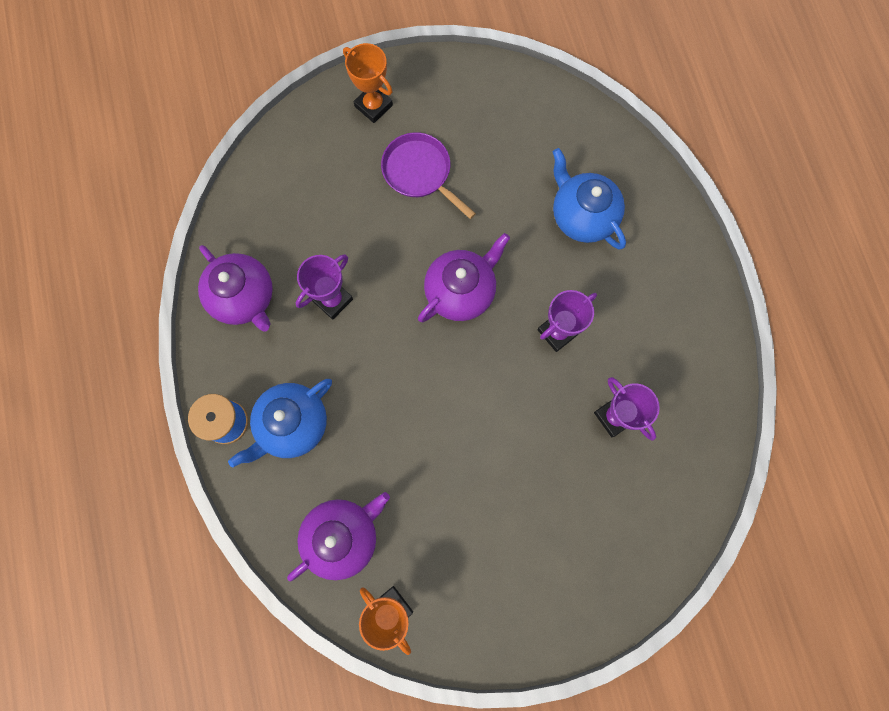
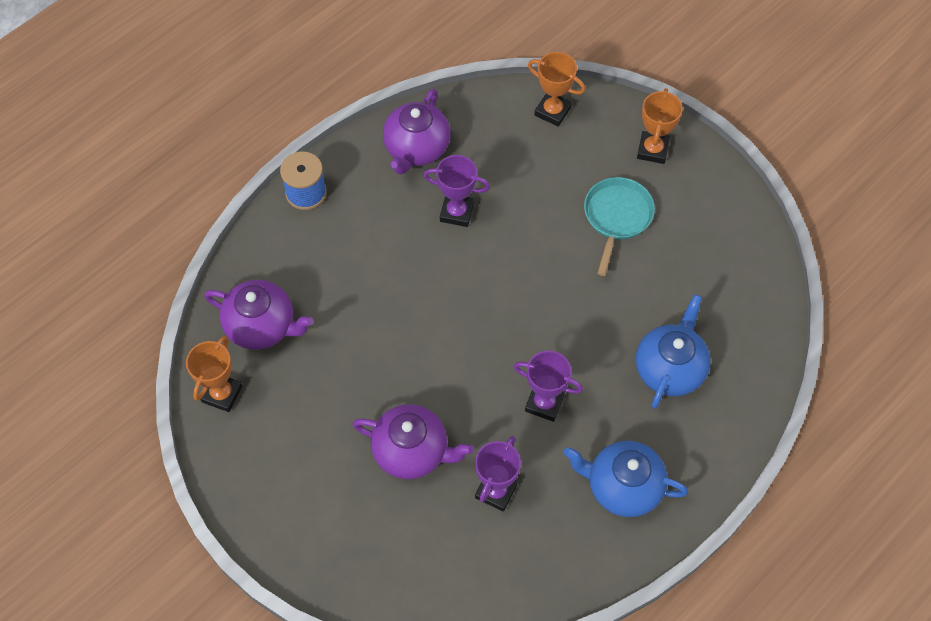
camera: 60 degrees right, 15 degrees down
blue teapot [228,379,332,468] -> blue teapot moved to [564,441,688,517]
purple pan [381,132,476,219] -> turquoise pan [584,177,655,276]
purple teapot [418,233,510,322] -> purple teapot moved to [352,404,474,479]
none -> orange trophy [528,52,585,127]

